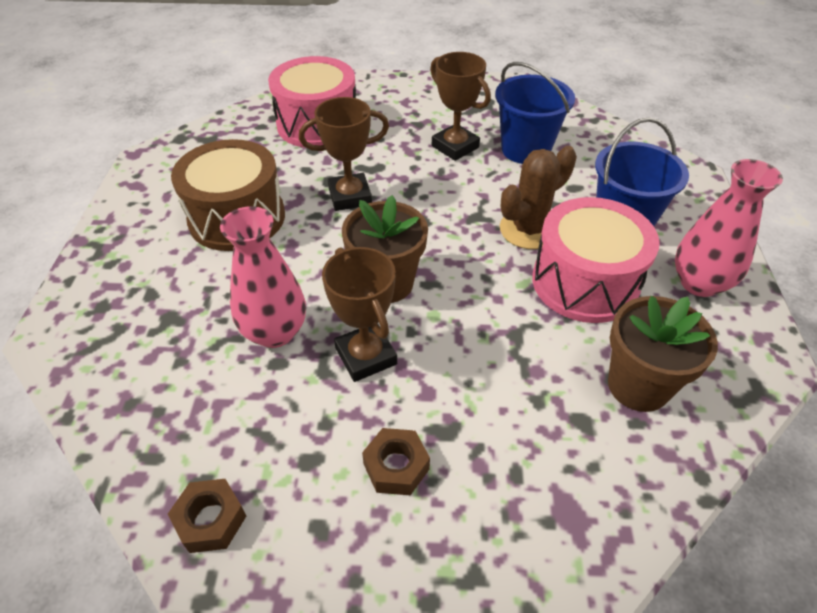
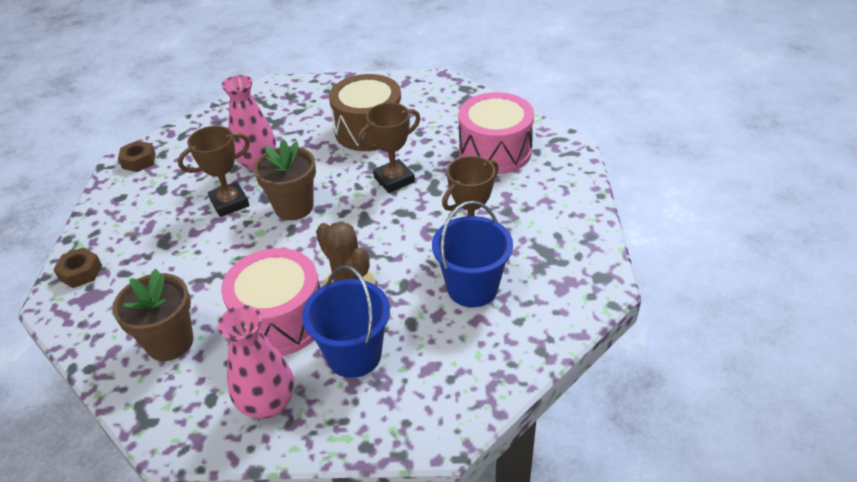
camera: 90 degrees right, 5 degrees down
brown trophy [299,97,389,211] -> brown trophy turned 75 degrees clockwise [357,103,421,193]
brown nut [362,428,430,495] -> brown nut moved to [53,247,102,288]

